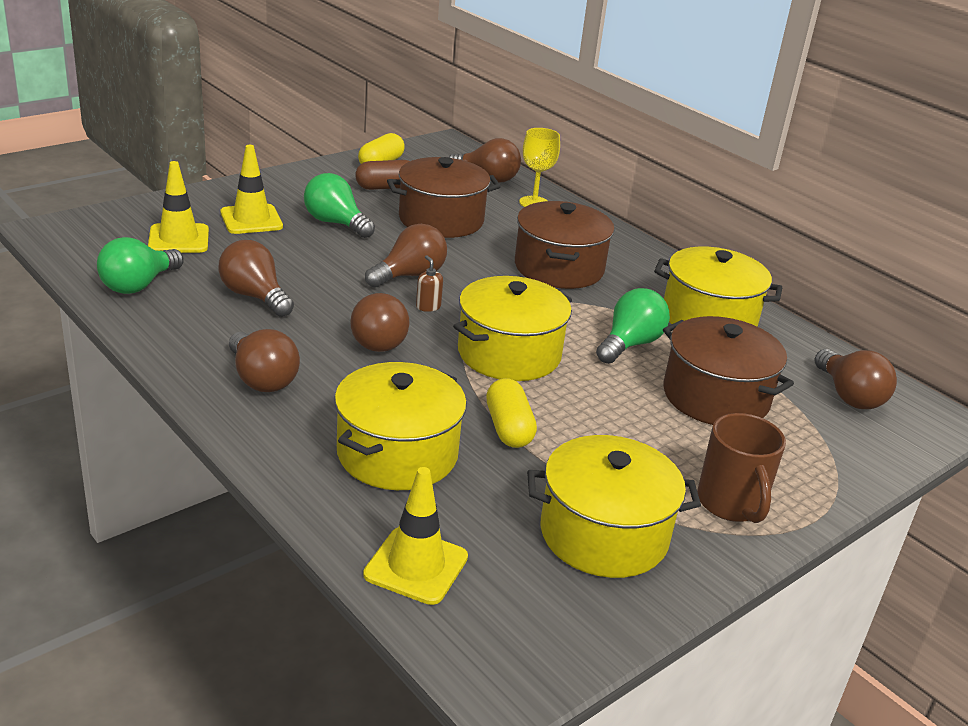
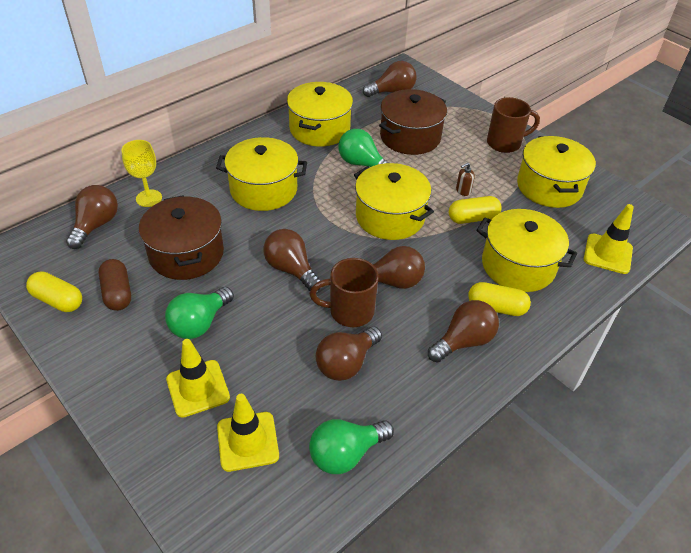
camera: 90 degrees left, 15 degrees up
green light bulb [97,237,183,294] -> green light bulb turned 120 degrees clockwise [309,419,394,474]
brown soap dispenser [416,255,443,312] -> brown soap dispenser moved to [456,163,475,196]
brown pot [515,201,614,289] -> yellow pot [216,137,307,211]
none -> brown mug [310,258,379,327]
none -> yellow capsule [468,282,531,316]

